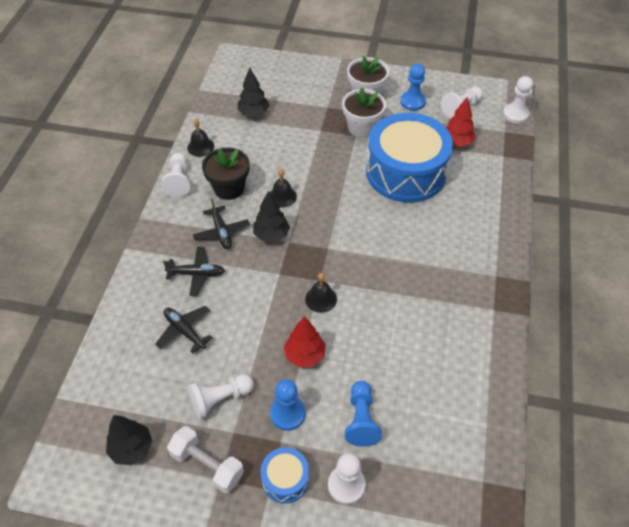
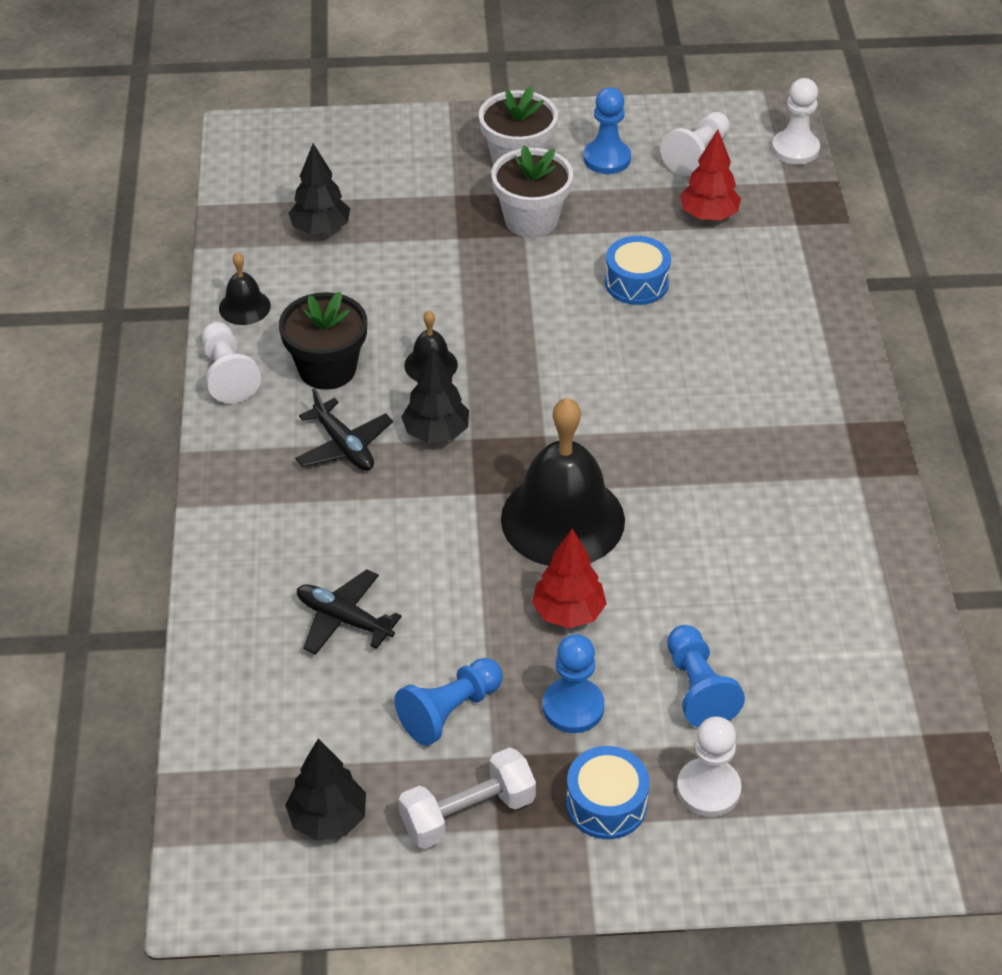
camera: 15 degrees left, 5 degrees down
black plane [163,247,225,296] -> none
white dumbbell [167,426,244,493] -> white dumbbell turned 45 degrees counterclockwise [399,748,536,849]
white pawn [188,374,254,419] -> blue pawn [394,658,503,746]
black bell [305,273,337,313] -> black bell [501,397,625,566], size x2.17
blue drum [366,113,453,203] -> blue drum [605,236,671,305], size x0.43

